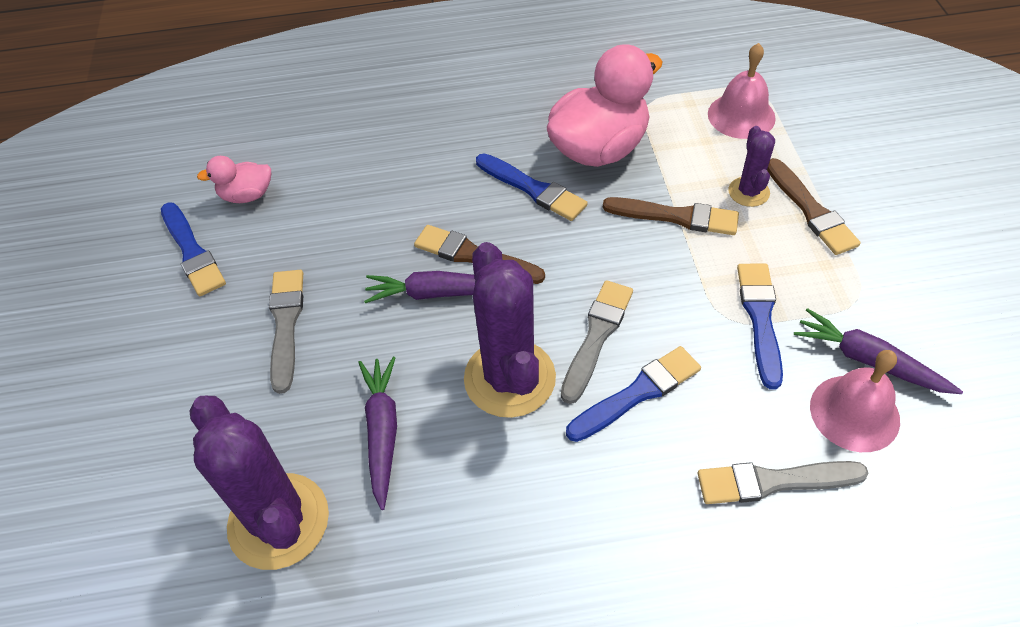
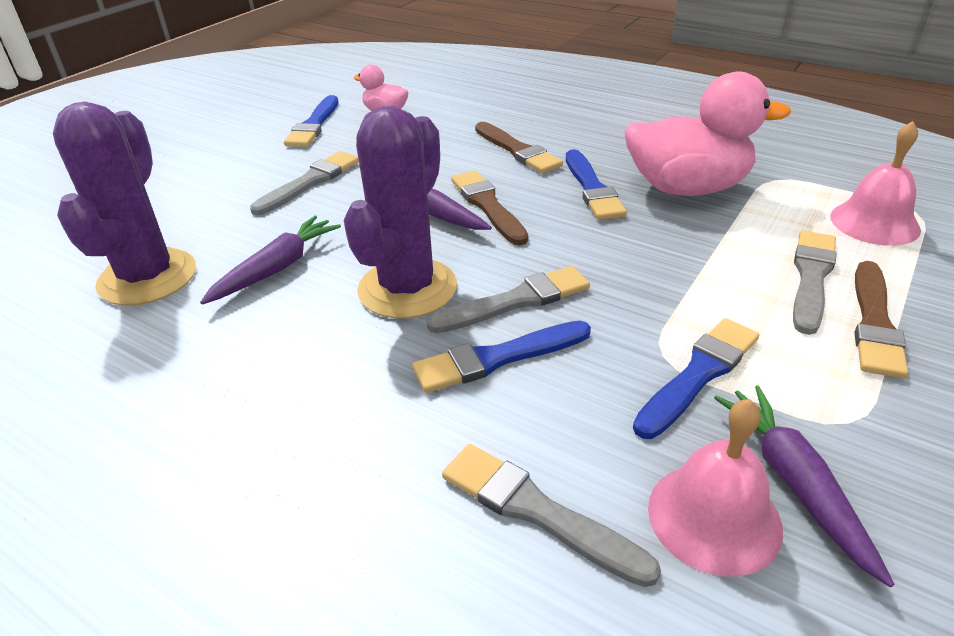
camera: 40 degrees right, 15 degrees down
blue brush [566,346,701,442] -> blue brush turned 150 degrees clockwise [412,321,591,393]
brown brush [603,197,739,235] -> brown brush moved to [475,122,563,174]
purple cactus [728,126,775,207] -> grey brush [793,230,836,335]

